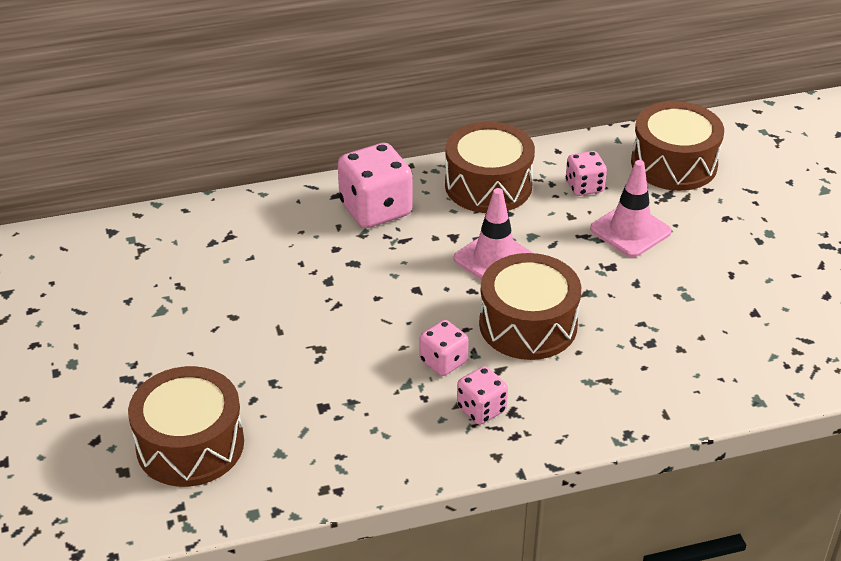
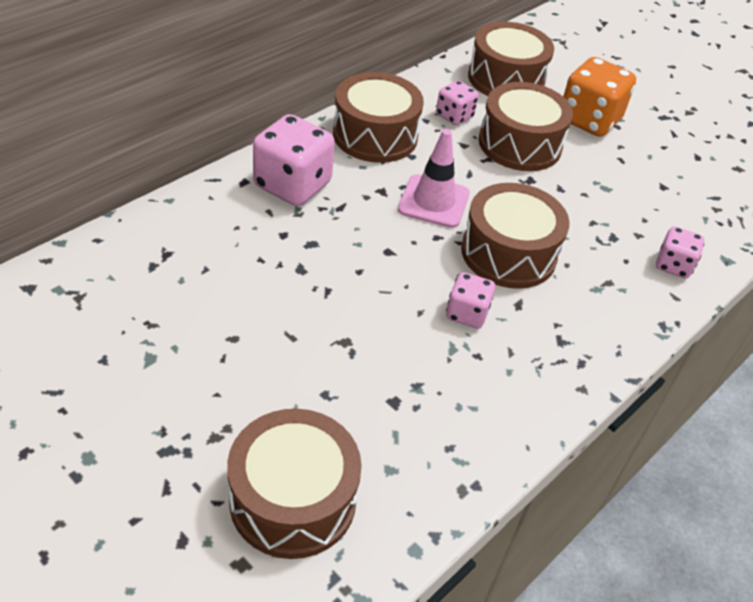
camera: 35 degrees left, 5 degrees up
pink dice [457,366,508,425] -> pink dice moved to [656,226,704,279]
pink traffic cone [590,160,672,257] -> brown drum [479,82,573,171]
none -> orange dice [563,57,636,137]

